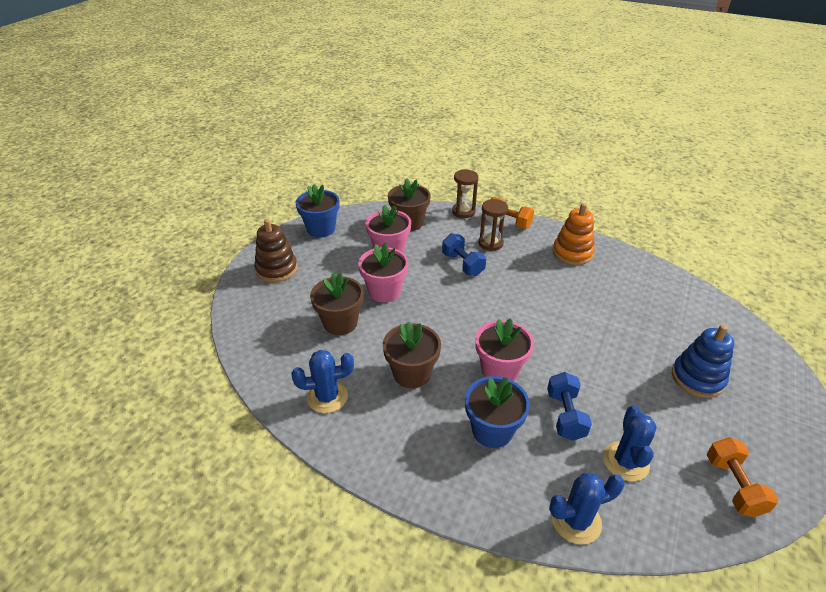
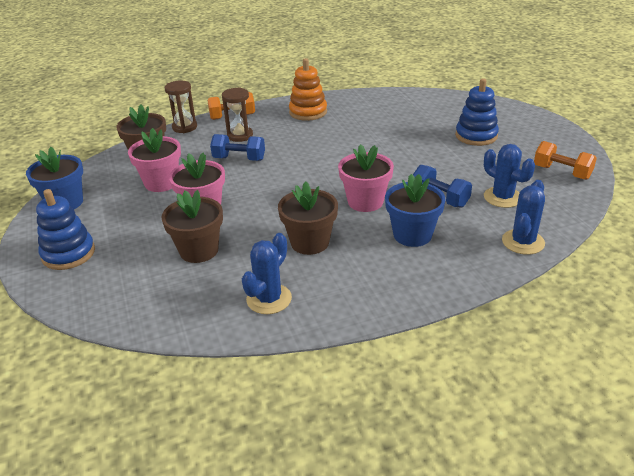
camera: 45 degrees left, 5 degrees down
brown stacking toy [255,219,298,283] -> blue stacking toy [36,189,95,270]

